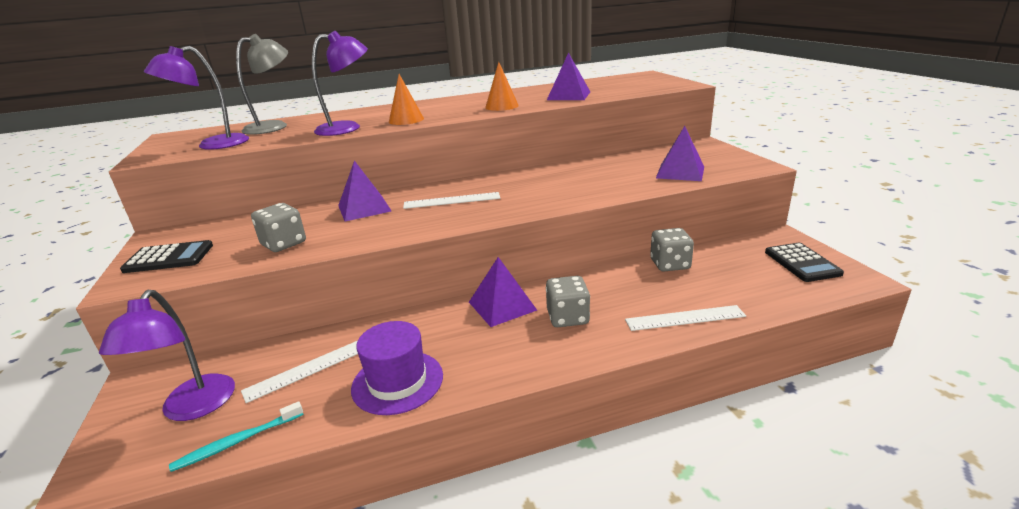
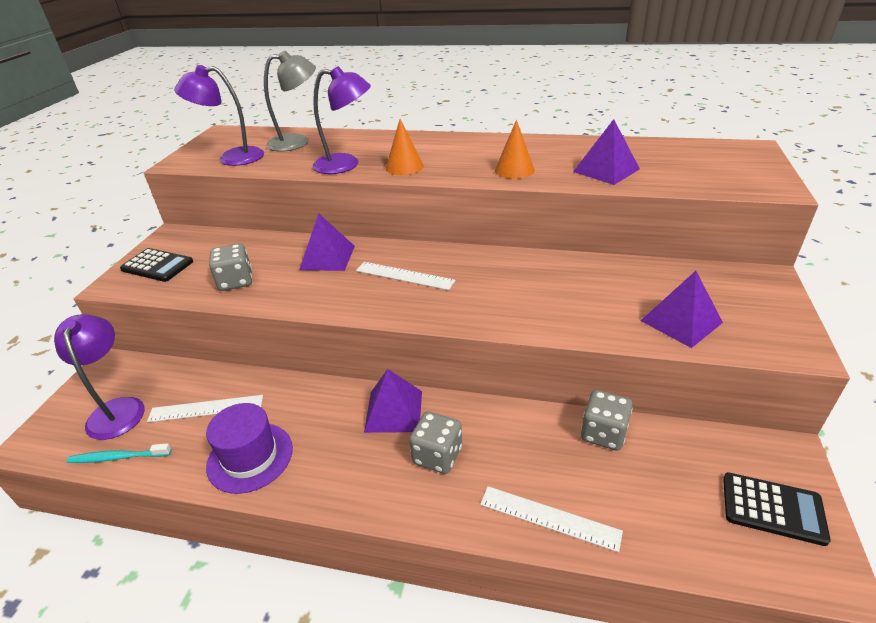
camera: 30 degrees right, 10 degrees up
purple lamp [99,290,235,421] -> purple lamp turned 135 degrees clockwise [54,314,145,440]
black calculator [765,243,844,282] -> black calculator turned 90 degrees counterclockwise [723,473,831,546]

